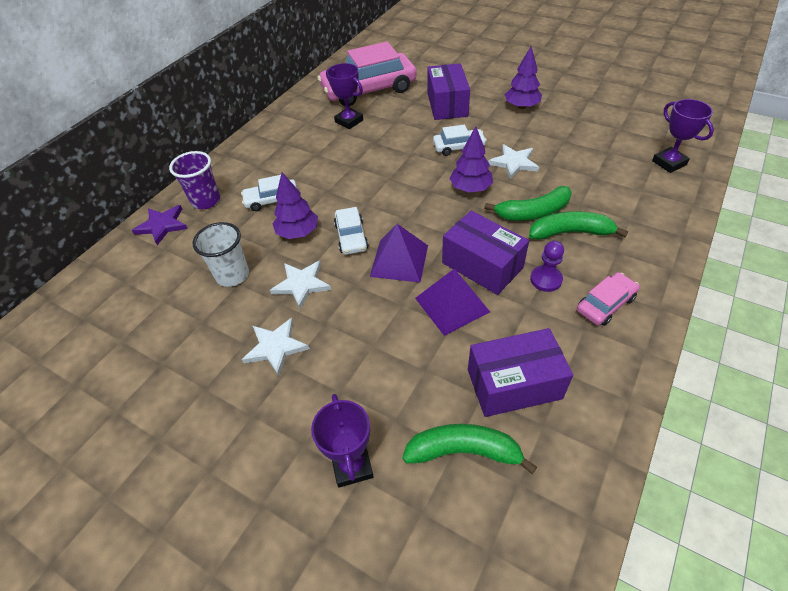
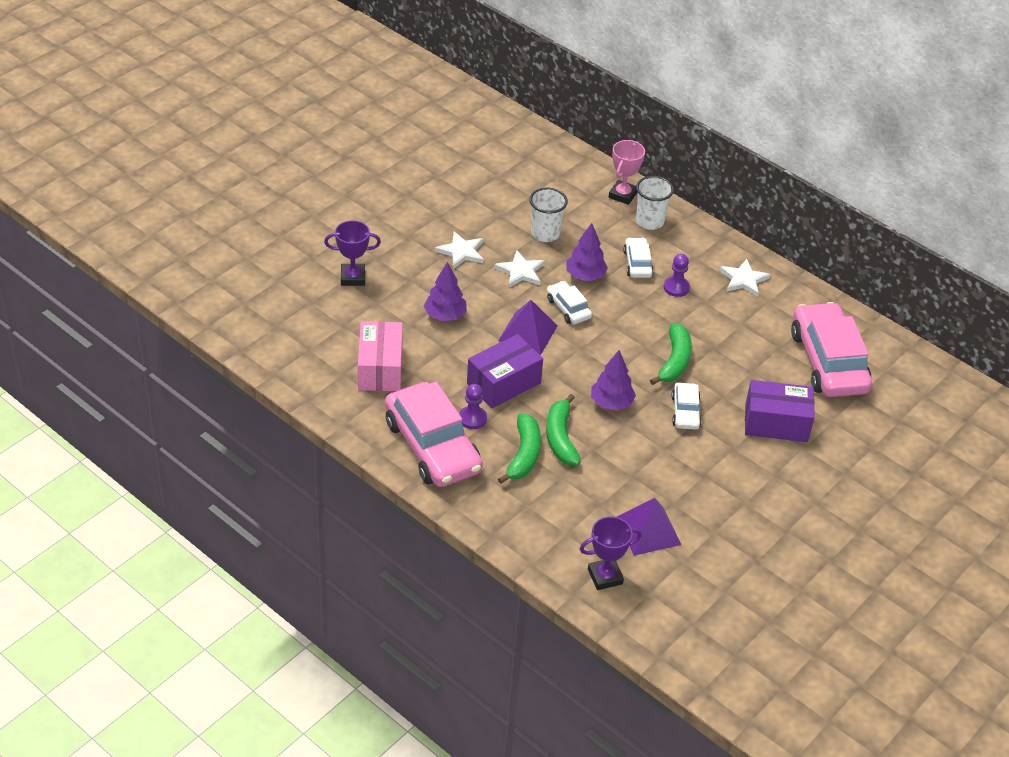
camera: 95 degrees right, 5 degrees down
purple star [132,205,188,245] -> pink trophy [609,140,645,205]
purple cup [169,151,220,209] -> white cup [636,176,674,230]
purple trophy [326,63,363,129] -> none
white car [334,207,369,255] -> white car turned 60 degrees clockwise [547,281,592,324]
green banana [402,424,537,474] -> green banana moved to [650,323,692,385]
purple pyramid [415,268,490,336] -> purple pyramid moved to [617,498,681,555]
purple box [468,328,573,417] -> pink box [358,321,403,391]
white star [488,144,539,179] -> white star moved to [719,259,771,297]
purple tree [505,46,542,109] -> purple tree moved to [424,262,467,321]
pink car [577,272,640,326] -> pink car [385,381,483,487], size x2.11
none -> purple pawn [664,254,690,297]

